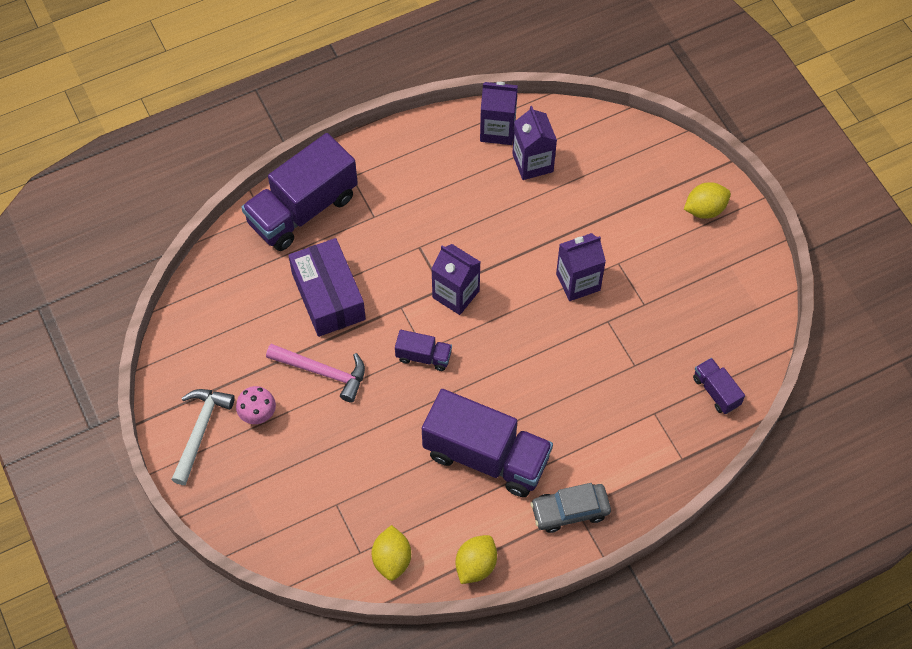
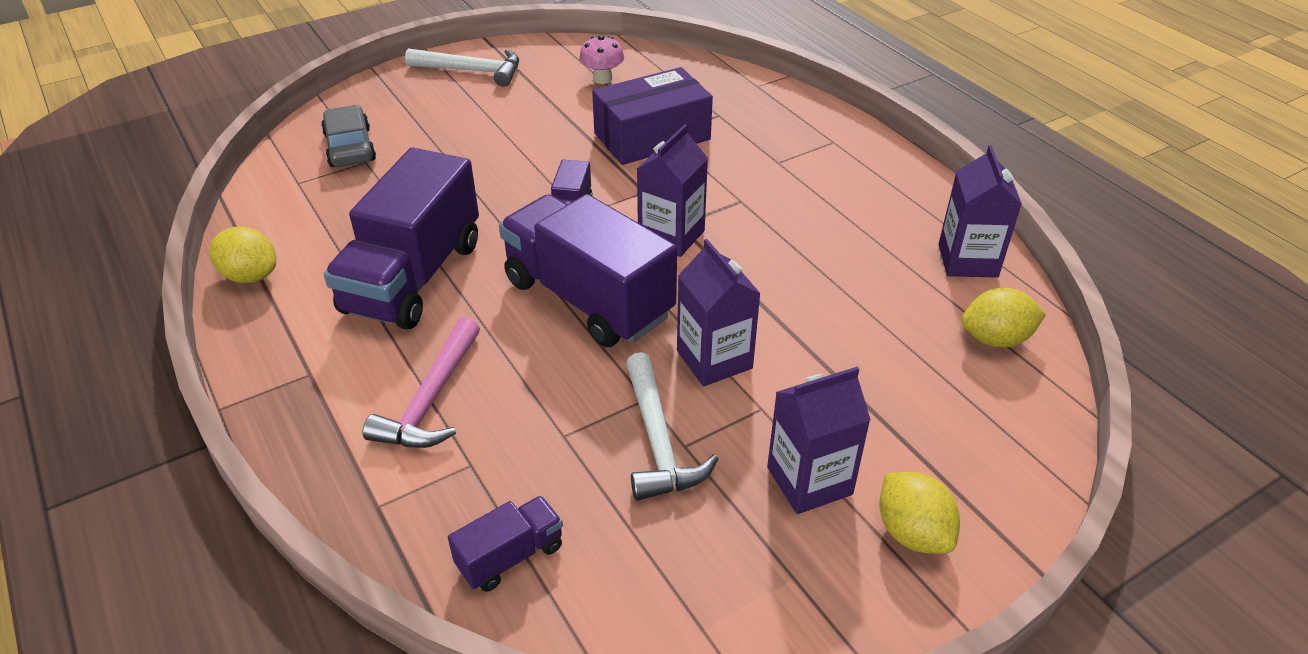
camera: 85 degrees right, 20 degrees down
pink mushroom [236,386,276,424] -> pink mushroom moved to [579,35,624,84]
purple truck [241,133,358,251] -> purple truck moved to [499,194,677,347]
pink hammer [266,344,365,403] -> pink hammer moved to [363,317,480,448]
yellow lemon [372,525,411,581] -> yellow lemon moved to [961,288,1046,348]
purple carton [512,106,557,180] -> purple carton moved to [767,367,871,514]
grey car [530,483,611,533] -> grey car moved to [321,105,376,167]
none -> white hammer [626,352,718,501]

